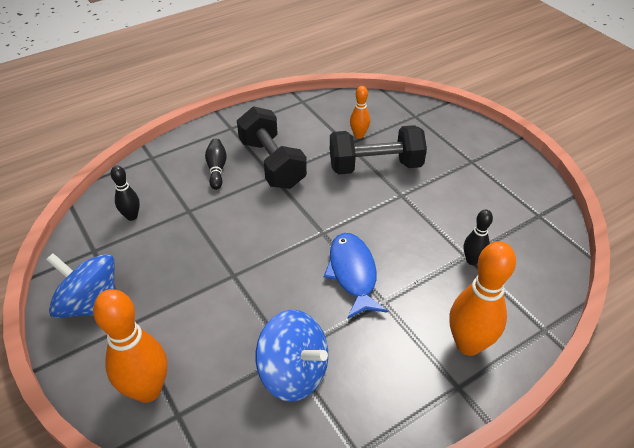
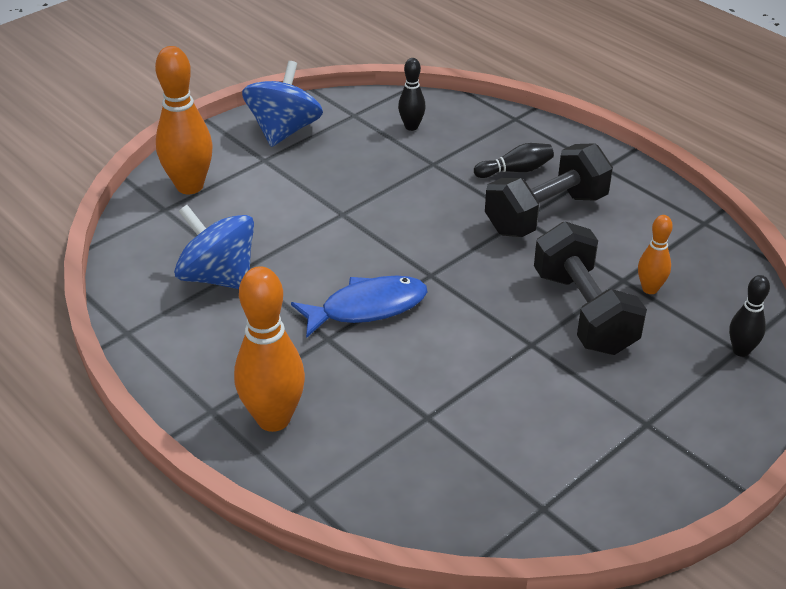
camera: 80 degrees right, 5 degrees down
blue spinning top [256,310,328,402] -> blue spinning top turned 105 degrees clockwise [174,205,254,289]
black bowling pin [464,210,493,265] -> black bowling pin moved to [729,275,770,357]

